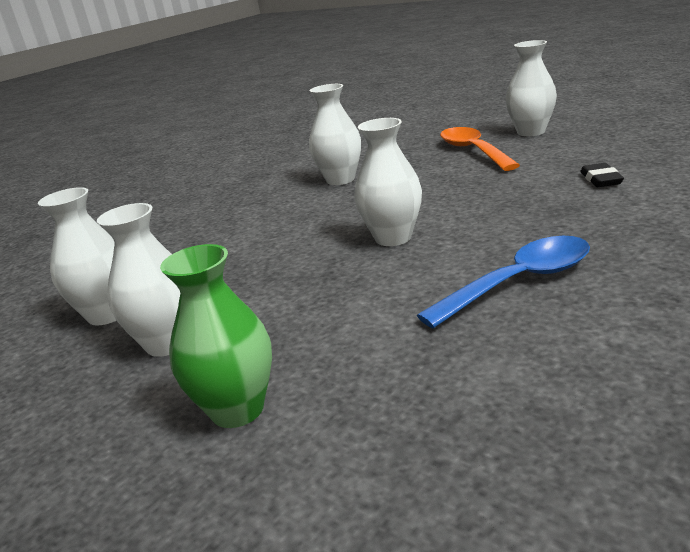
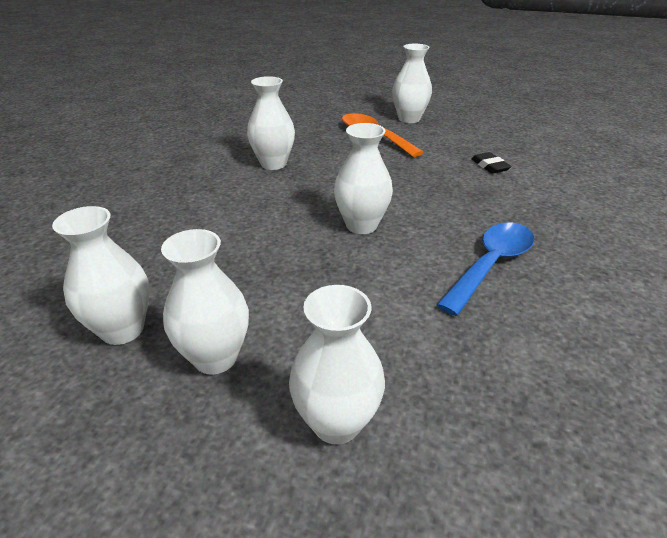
camera: 25 degrees left, 10 degrees up
green vase [160,244,272,428] -> white vase [289,285,385,444]

